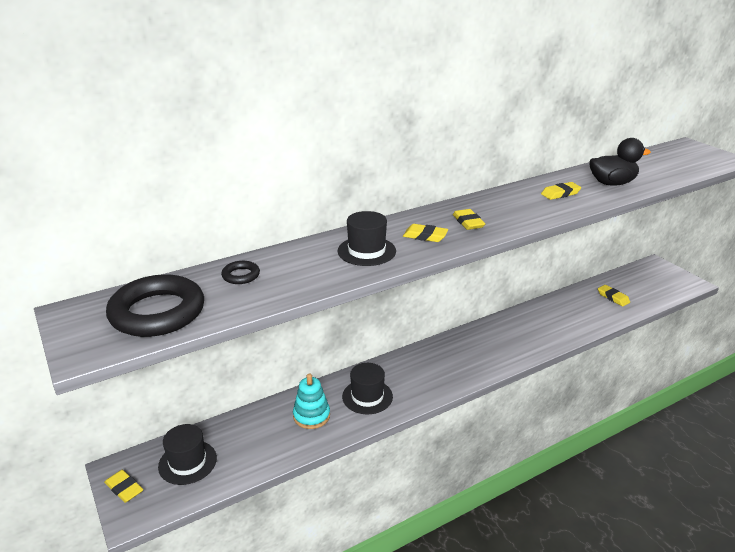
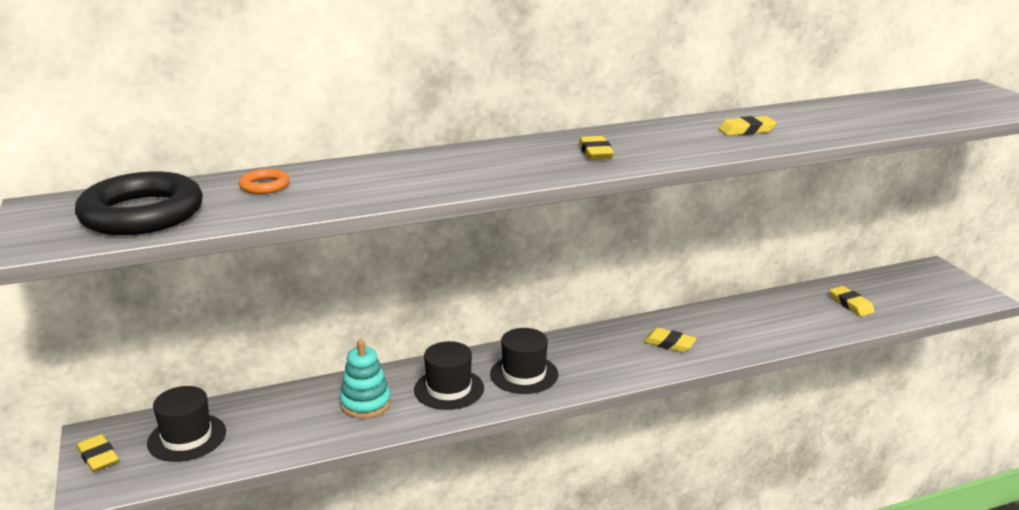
camera: 10 degrees right, 5 degrees down
black ring [221,261,260,284] -> orange ring [239,169,290,194]
black hat [338,211,396,266] -> black hat moved to [490,328,558,394]
yellow eraser [403,224,448,242] -> yellow eraser moved to [643,328,697,352]
black duck [589,138,651,186] -> none

